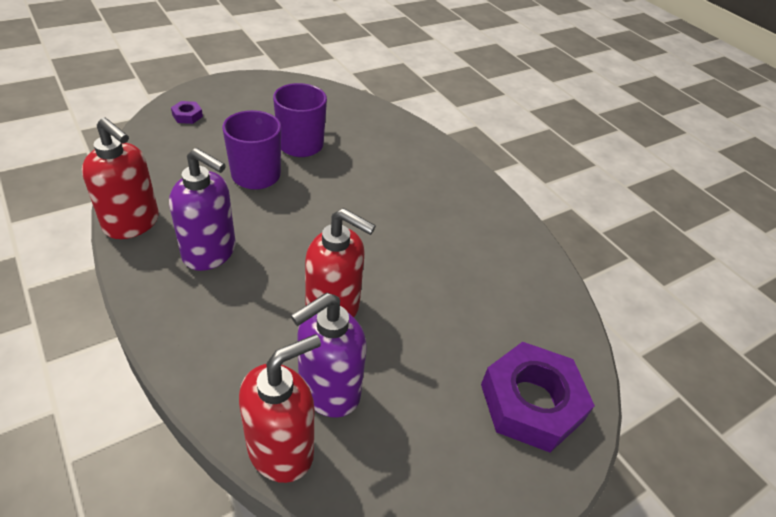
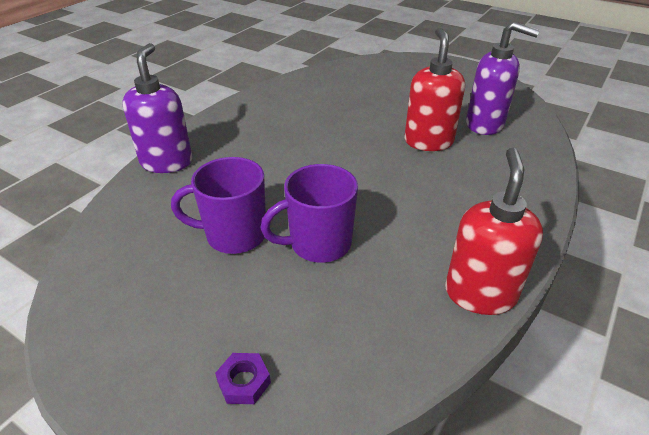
camera: 110 degrees left, 5 degrees down
purple soap dispenser [169,148,236,271] -> purple soap dispenser moved to [122,43,192,173]
red soap dispenser [239,334,321,483] -> none
purple nut [481,342,595,452] -> none

